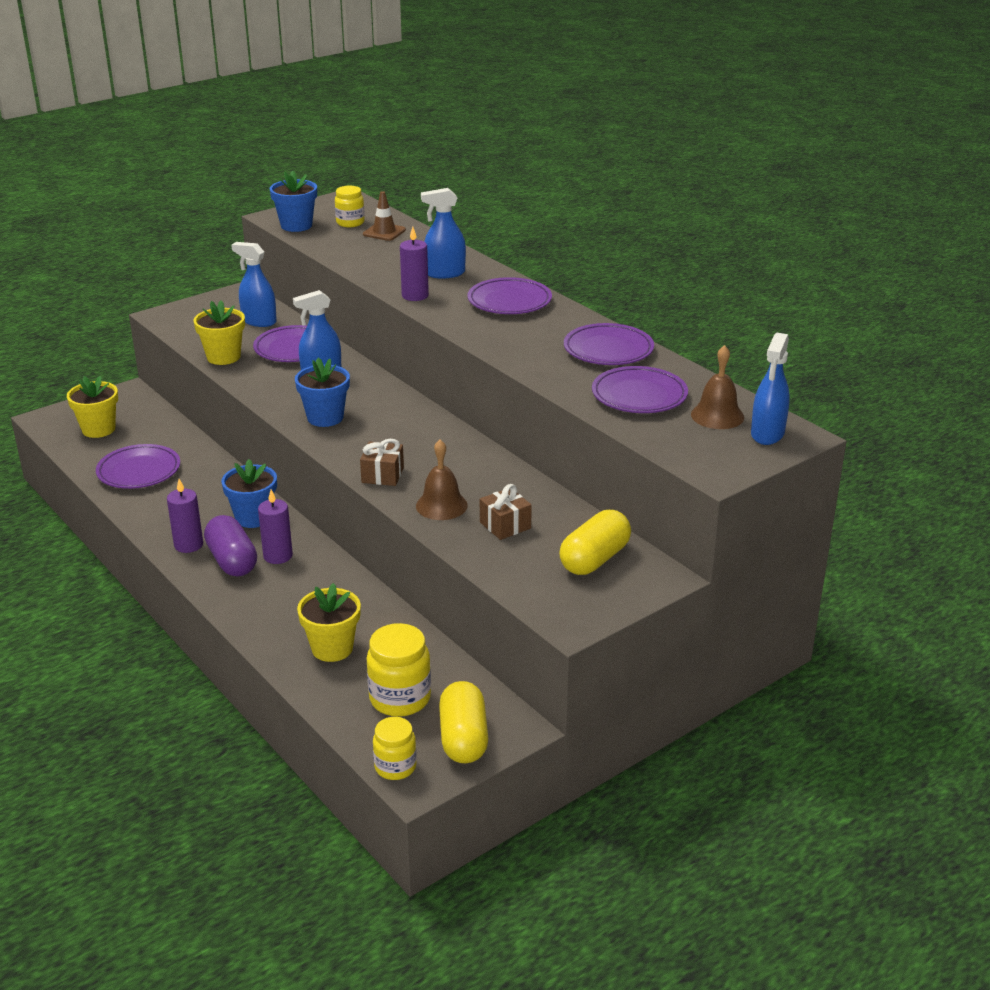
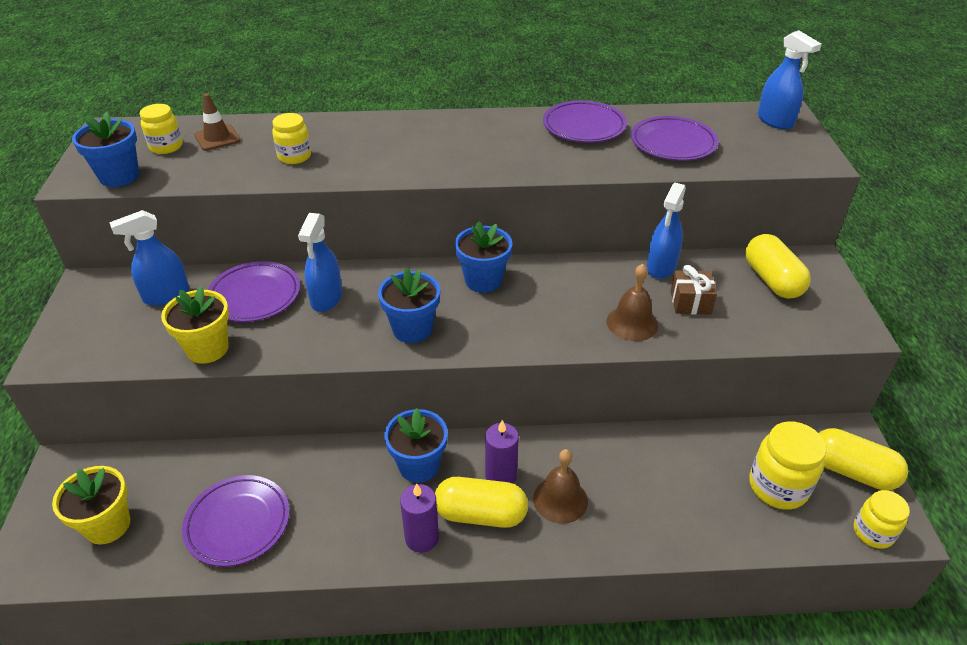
camera: 55 degrees left, 10 degrees up
purple capsule [204,515,257,577] -> yellow capsule [435,477,528,528]
yellow flower pot [297,583,361,662] -> none
brown gift [360,439,404,486] -> none
purple candle [400,227,429,301] -> none
blue spray bottle [421,188,466,279] -> blue spray bottle moved to [647,183,686,279]
purple plate [468,277,552,314] -> none
brown bell [691,345,744,429] -> brown bell moved to [533,449,588,524]
none -> yellow jar [272,113,311,164]
none -> blue flower pot [455,221,513,293]

